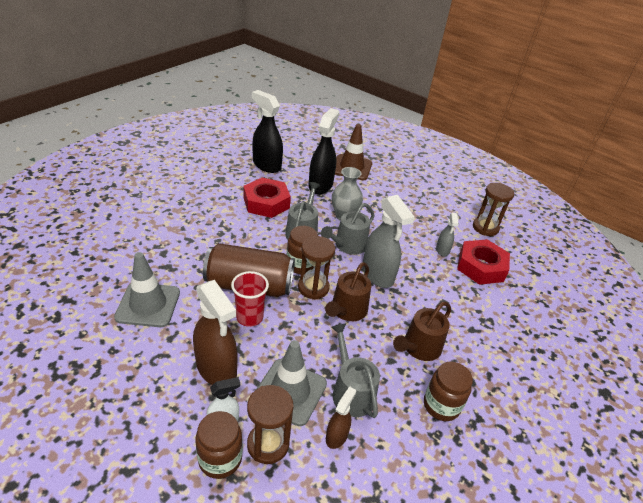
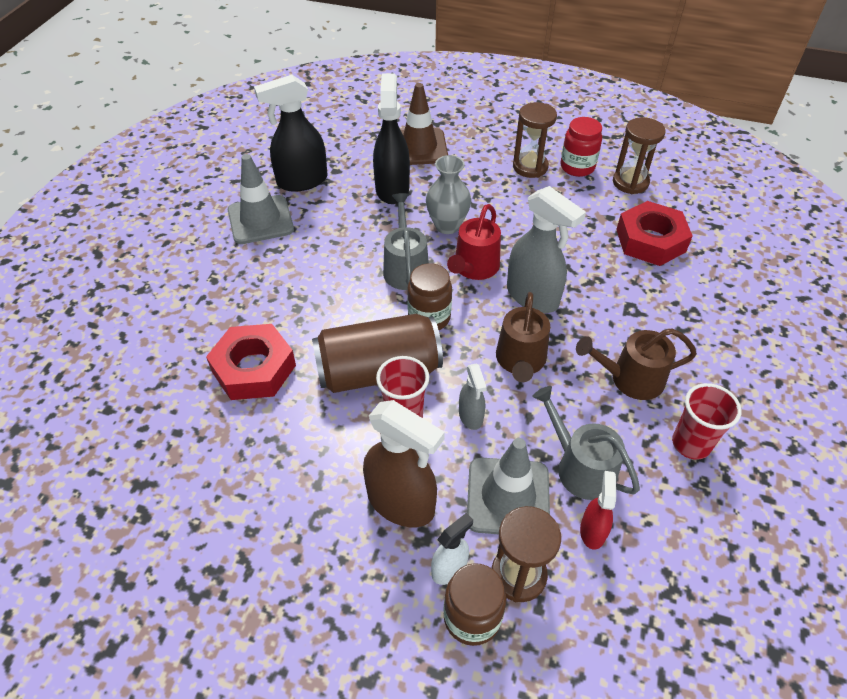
camera: 15 degrees left, 10 degrees up
grey traffic cone [114,252,180,327] -> grey traffic cone moved to [228,154,294,244]
red nut [244,177,291,218] -> red nut moved to [206,324,296,400]
black spray bottle [252,90,283,173] -> black spray bottle turned 45 degrees counterclockwise [254,75,328,192]
brown hourglass [298,236,335,300] -> brown hourglass moved to [513,102,557,178]
grey watering can [321,203,375,255] -> red watering can [447,204,501,280]
brown spray bottle [326,386,356,449] -> red spray bottle [580,471,616,550]
brown watering can [393,301,451,361] -> brown watering can turned 60 degrees clockwise [576,328,697,400]
brown jar [424,361,473,421] -> red cup [672,383,742,460]
grey spray bottle [436,213,459,257] -> grey spray bottle moved to [459,364,487,430]
none -> red jar [560,117,602,177]

